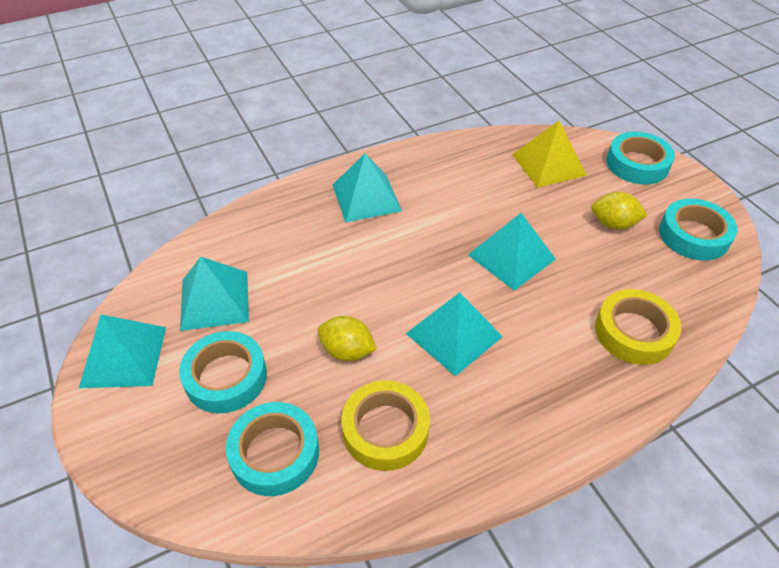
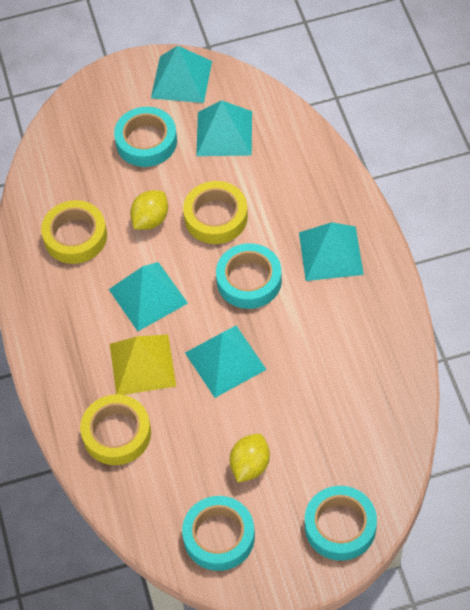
camera: 105 degrees right, 10 degrees up
turquoise tape [226,402,319,496] -> turquoise tape moved to [216,243,282,309]
yellow pyramid [512,120,587,188] -> yellow pyramid moved to [110,334,176,395]
none -> yellow tape [183,181,248,244]

